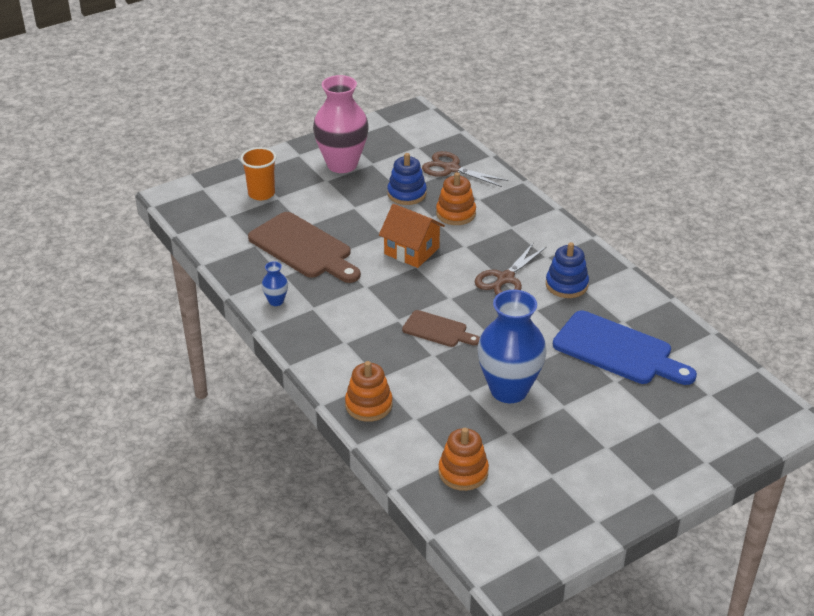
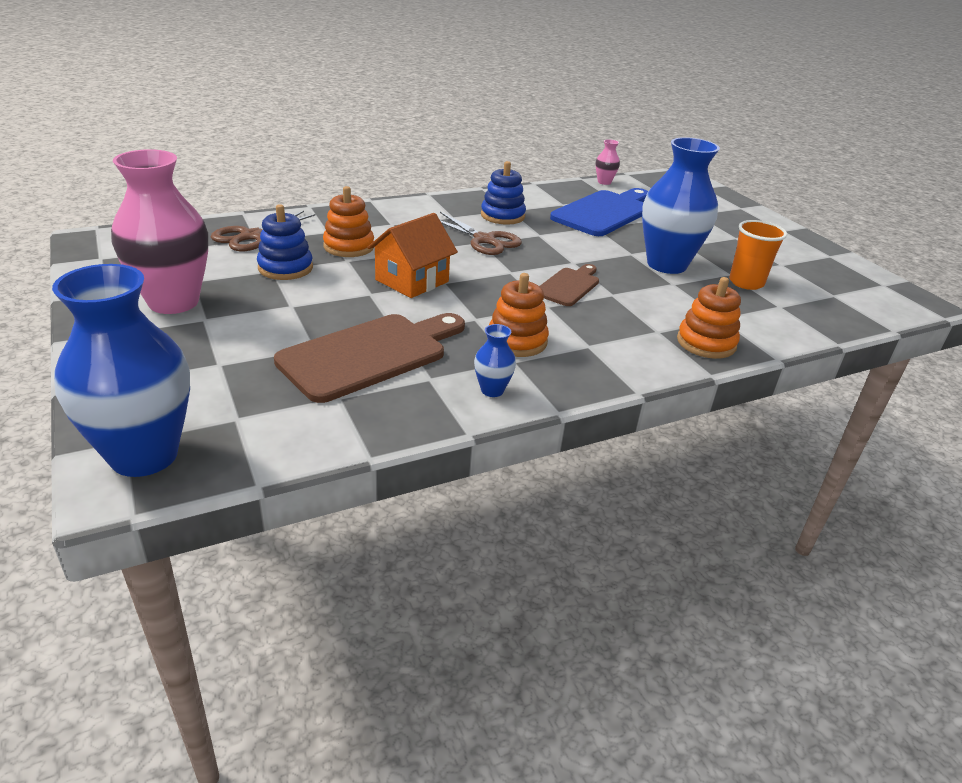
camera: 85 degrees left, 5 degrees down
orange cup [241,147,276,200] -> orange cup moved to [729,220,787,290]
orange stacking toy [439,428,489,491] -> orange stacking toy moved to [487,273,549,357]
none -> blue vase [52,264,190,477]
none -> pink vase [596,139,620,185]

